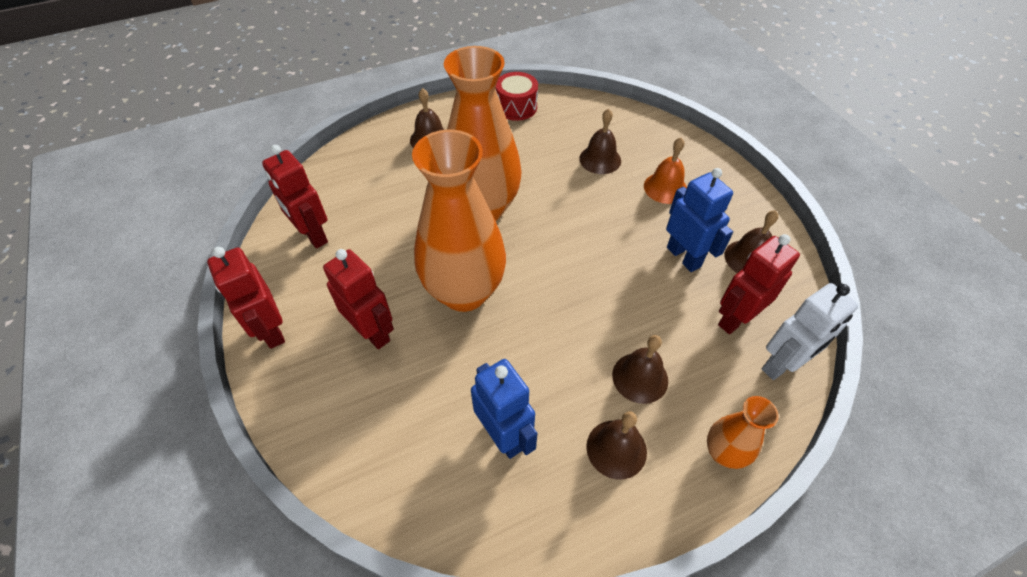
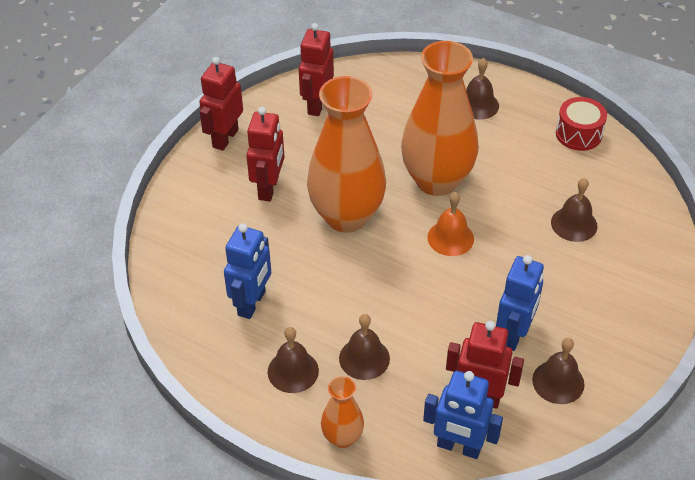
camera: 55 degrees right, 5 degrees down
orange bell [644,138,687,204] -> orange bell moved to [427,192,474,256]
white robot [762,283,858,380] -> blue robot [423,371,503,459]

